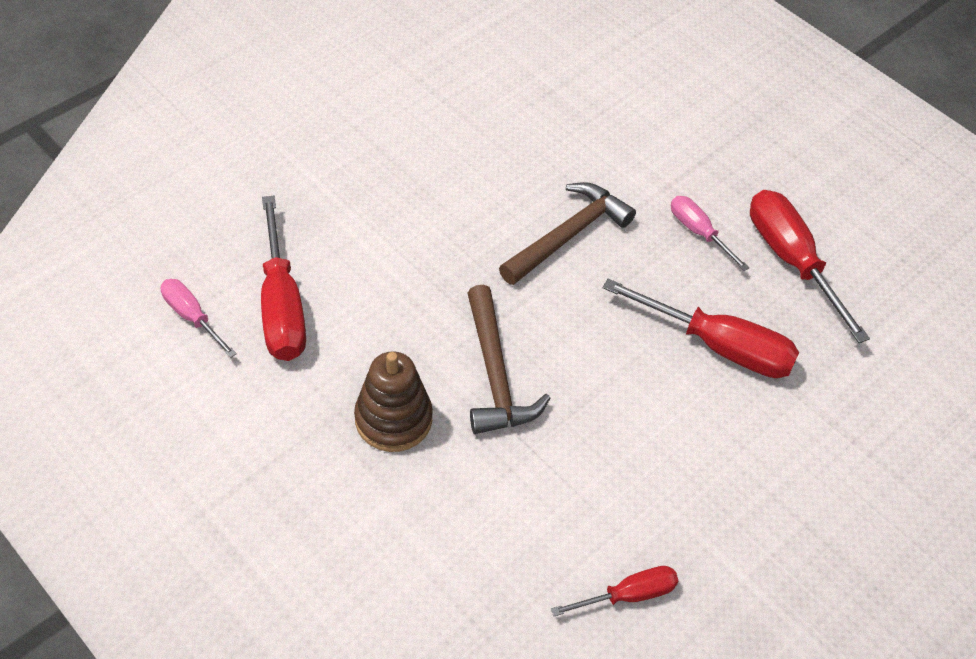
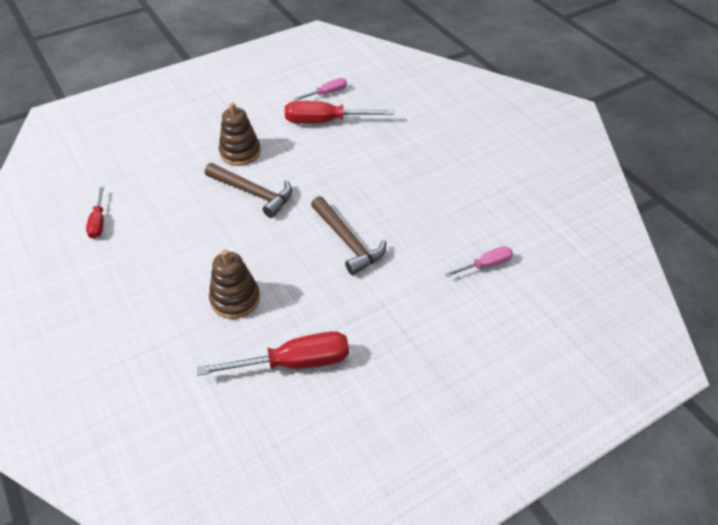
camera: 105 degrees right, 5 degrees down
brown hammer [467,285,550,434] -> brown hammer turned 150 degrees counterclockwise [205,163,292,218]
red screwdriver [603,279,799,378] -> brown stacking toy [209,249,260,319]
pink screwdriver [671,196,749,271] -> pink screwdriver moved to [445,246,513,277]

